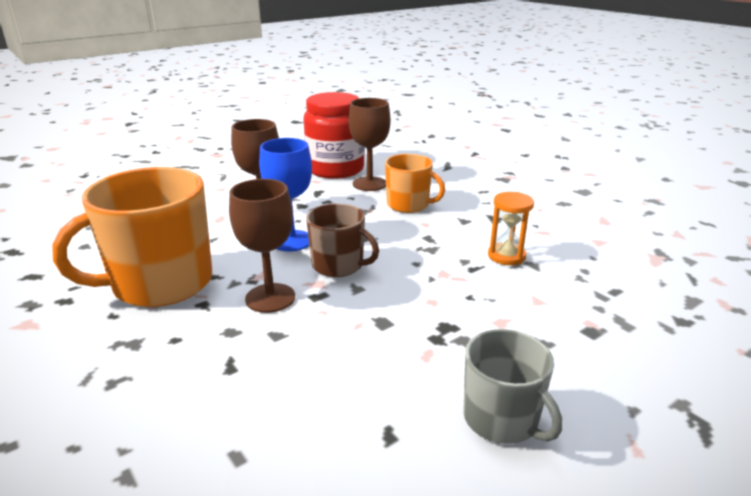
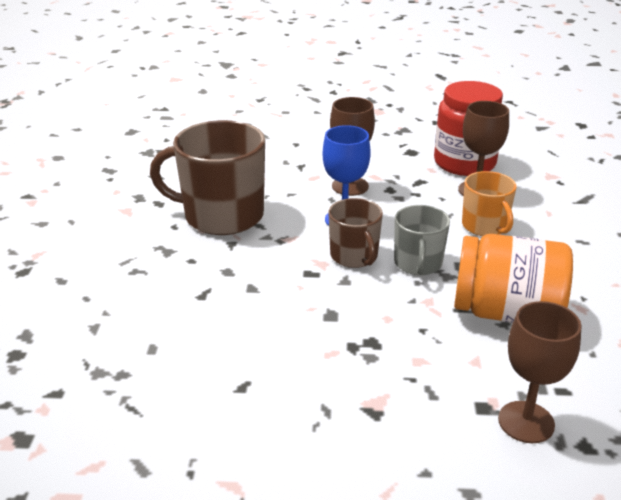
camera: 40 degrees right, 5 degrees up
orange mug [52,167,212,307] -> brown mug [150,120,265,235]
brown goblet [229,179,295,313] -> brown goblet moved to [498,301,582,443]
grey mug [463,329,562,444] -> grey mug moved to [394,205,450,275]
orange hourglass [488,192,534,265] -> orange jar [454,234,573,323]

